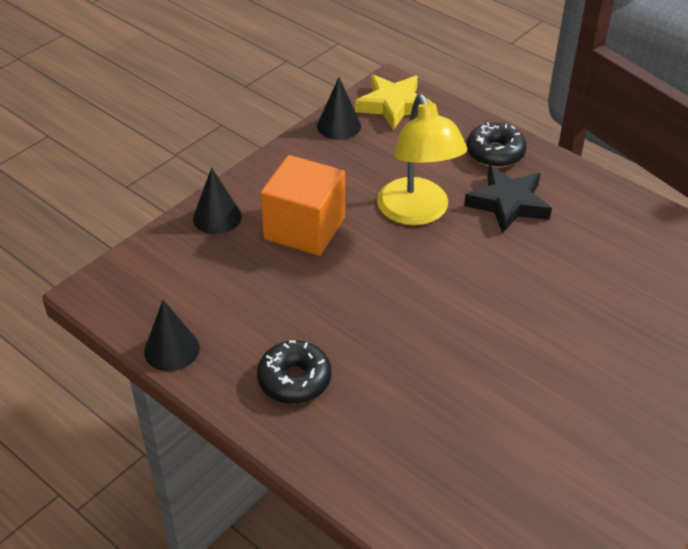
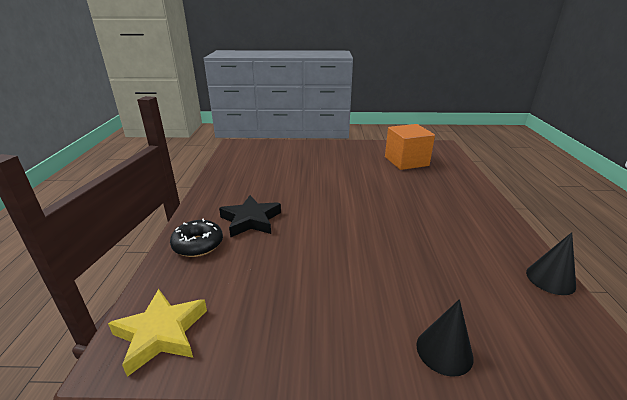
camera: 130 degrees left, 15 degrees down
black donut [257,340,332,404] -> none
orange cube [260,155,345,256] -> orange cube moved to [385,124,435,170]
black cone [317,77,361,140] -> none
yellow lamp [377,94,467,226] -> none

